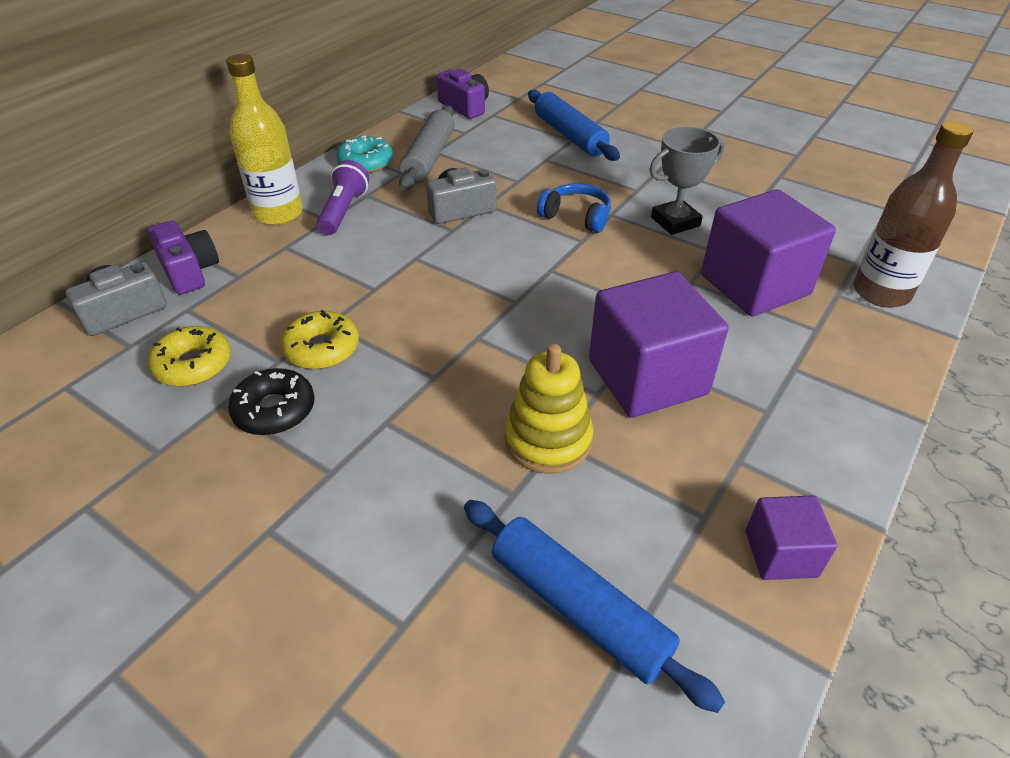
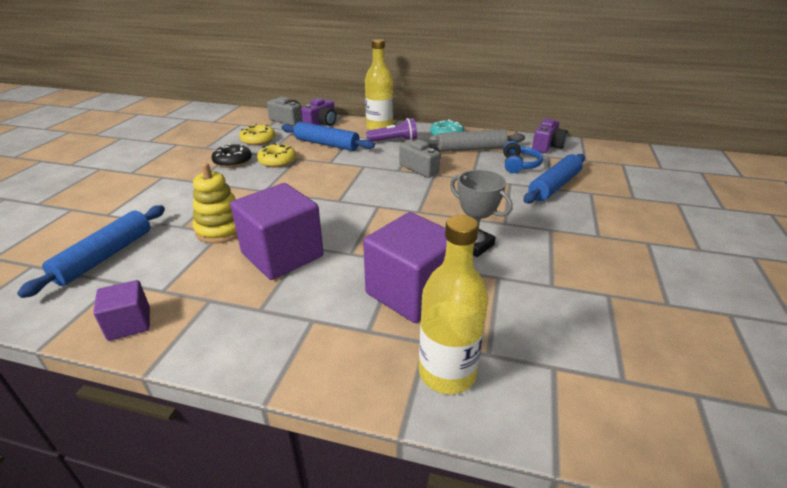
camera: 70 degrees right, 10 degrees down
blue headphones [537,183,611,233] -> blue headphones moved to [503,141,543,173]
brown bottle [853,121,974,308] -> yellow bottle [419,215,488,394]
none -> blue rolling pin [281,122,375,151]

